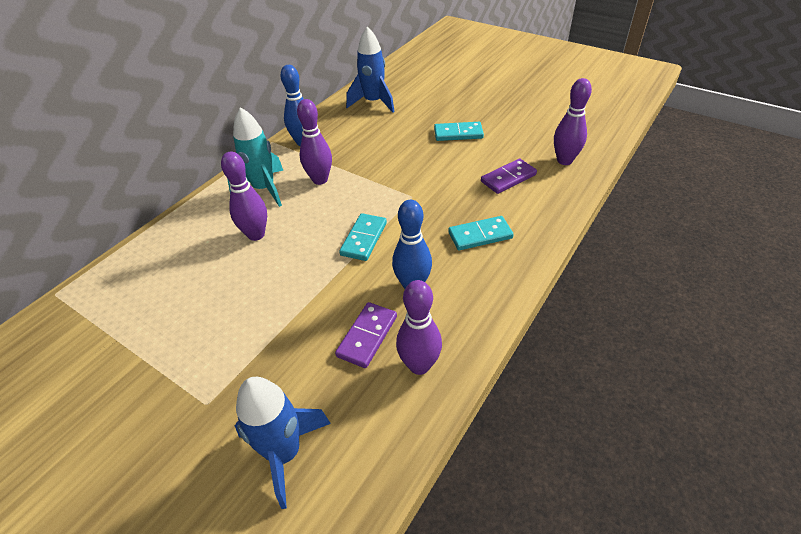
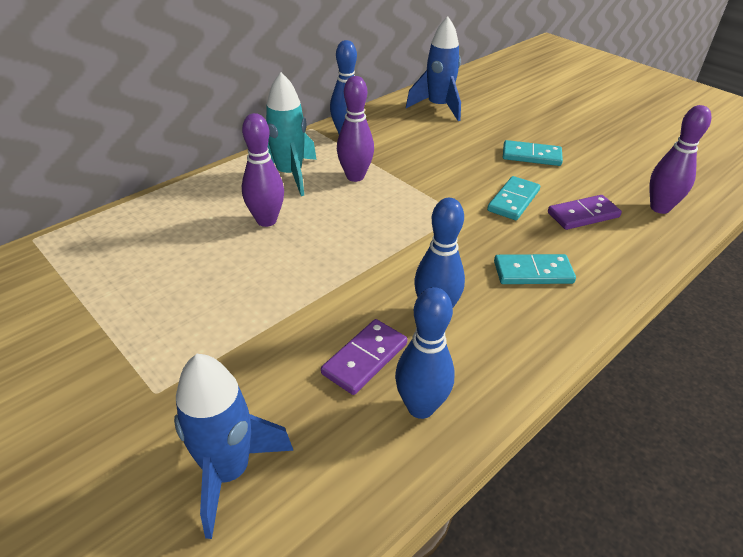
camera: 10 degrees right, 5 degrees down
turquoise domino [339,213,387,261] -> turquoise domino moved to [487,176,540,220]
purple bowling pin [396,280,442,375] -> blue bowling pin [395,287,455,419]

